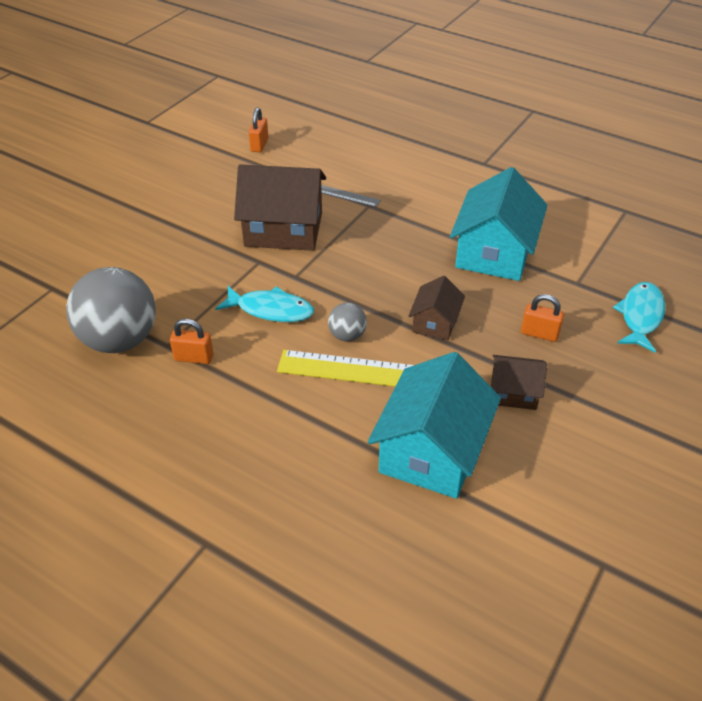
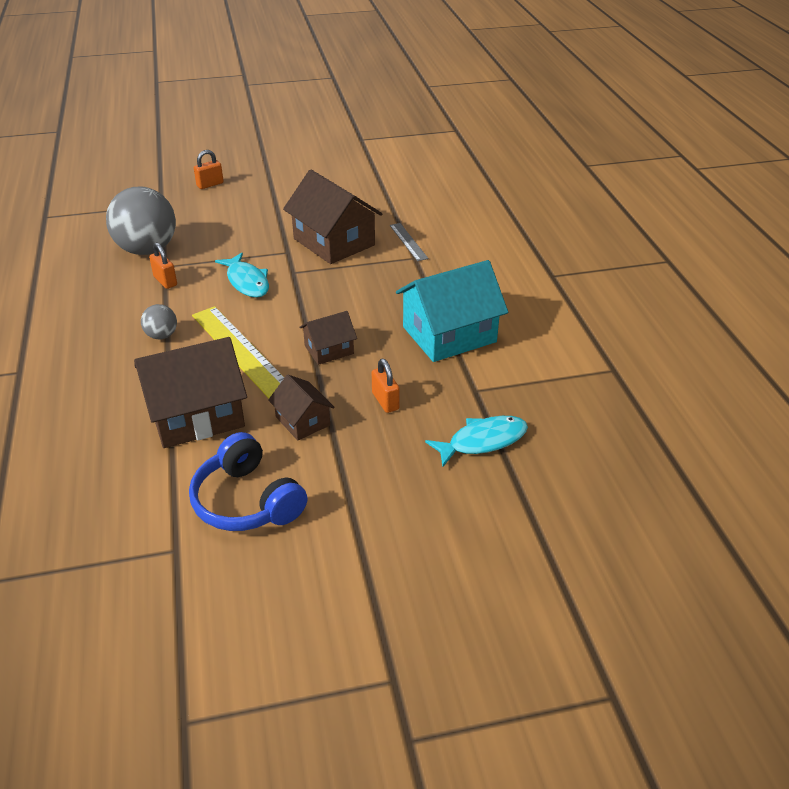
camera: 45 degrees right, 5 degrees down
orange padlock [249,108,268,152] -> orange padlock moved to [194,150,224,189]
grey ball [328,303,367,341] -> grey ball moved to [141,304,177,339]
turquoise house [368,352,501,499] -> brown house [134,337,247,448]
none -> blue headphones [189,432,307,531]

